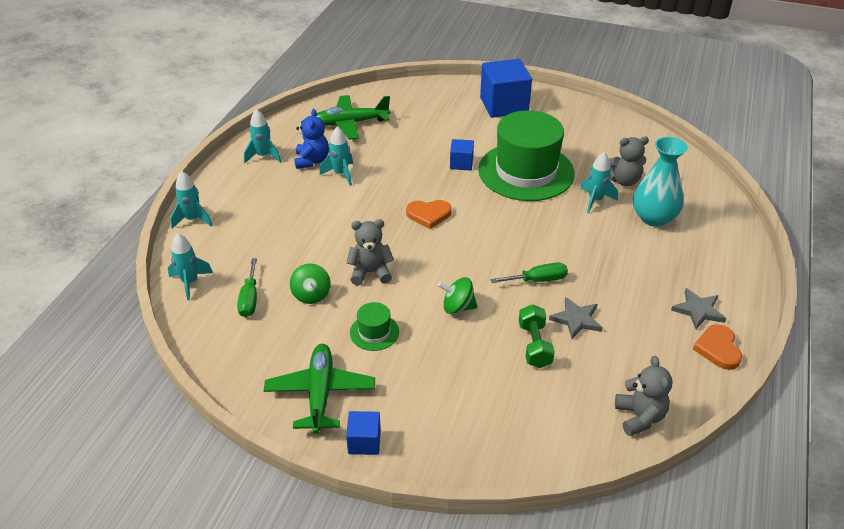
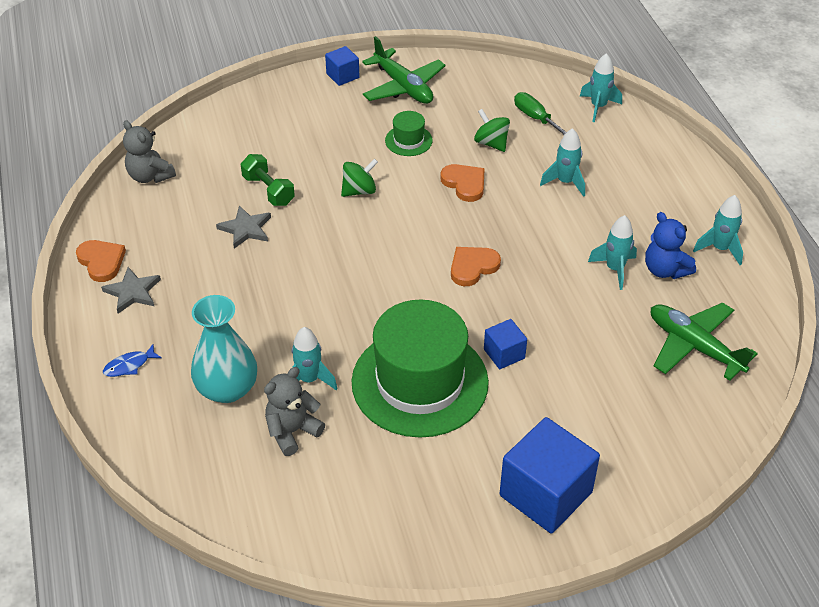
camera: 145 degrees right, 5 degrees up
turquoise rocket [170,171,213,229] -> turquoise rocket moved to [540,128,585,197]
green plane [317,95,391,140] -> green plane turned 90 degrees counterclockwise [651,302,758,381]
grey teddy bear [346,219,394,286] -> orange heart [440,164,485,202]
green screwdriver [491,263,568,283] -> none
none -> blue fish [103,344,162,377]

